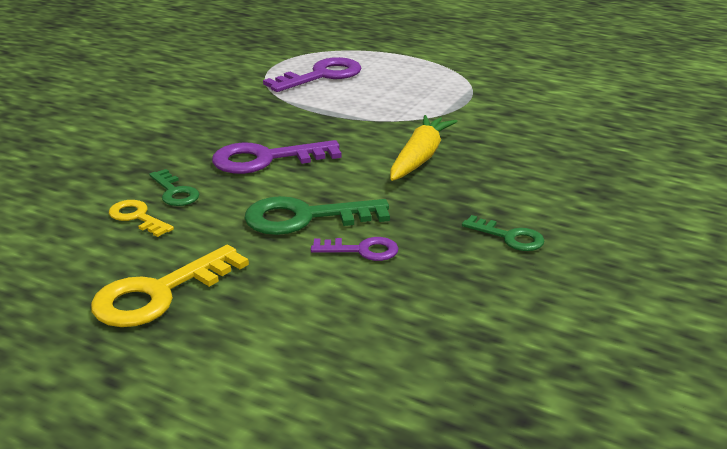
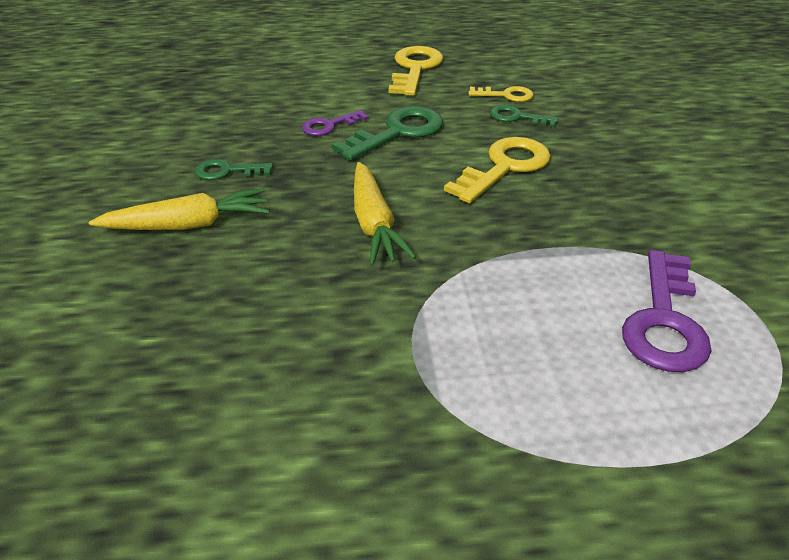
camera: 145 degrees right, 10 degrees up
purple key [212,140,342,174] -> yellow key [444,137,551,203]
none -> yellow carrot [89,188,270,230]

